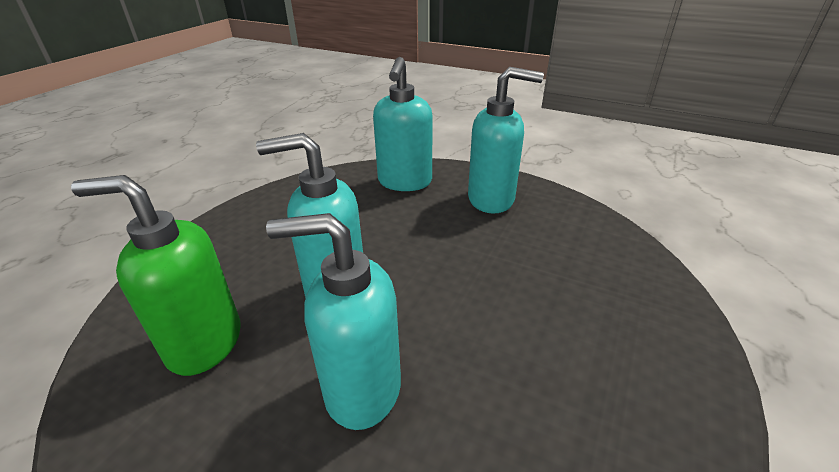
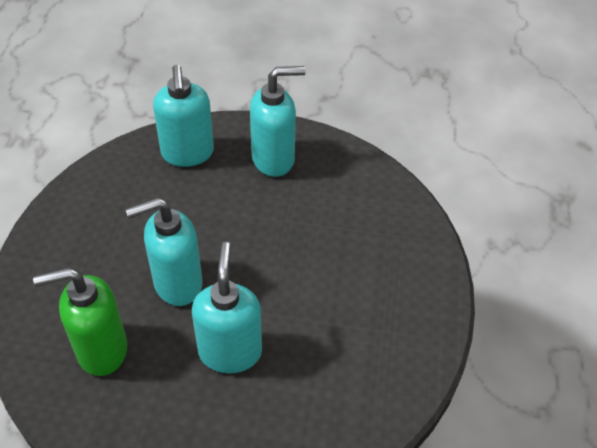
camera: 20 degrees left, 15 degrees up
turquoise soap dispenser [266,213,401,430] -> turquoise soap dispenser turned 105 degrees clockwise [192,242,262,373]

